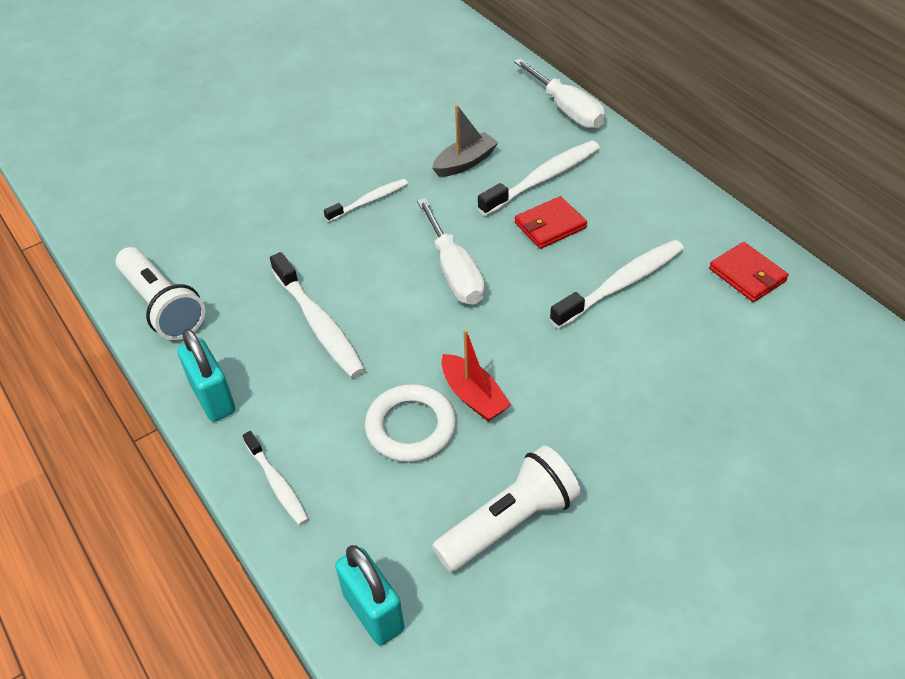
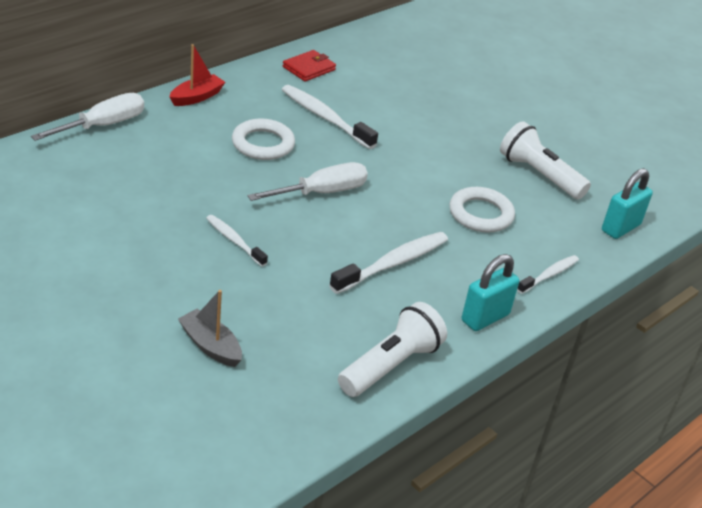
camera: 105 degrees left, 10 degrees down
grey boat [432,105,499,177] -> grey boat moved to [178,290,242,367]
red boat [441,329,511,421] -> red boat moved to [169,44,226,106]
white toothbrush [478,140,600,216] -> none
red wallet [515,196,587,249] -> white ring [232,118,295,160]

